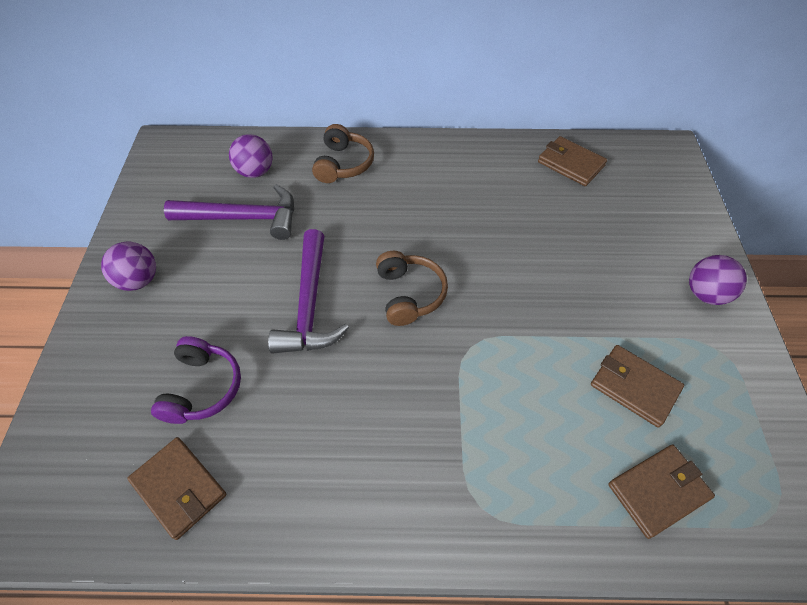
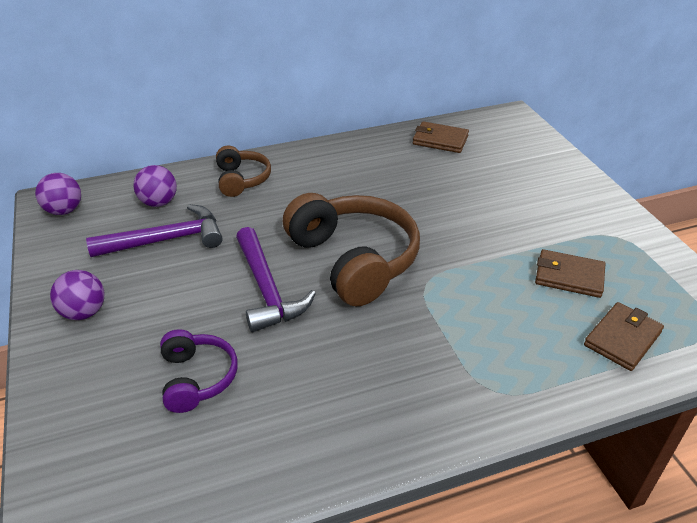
camera: 20 degrees left, 15 degrees down
brown wallet [127,437,226,540] -> none
brown headphones [376,251,448,326] -> brown headphones [283,193,420,307], size x1.86
purple ball [689,255,747,305] -> purple ball moved to [35,173,81,215]

